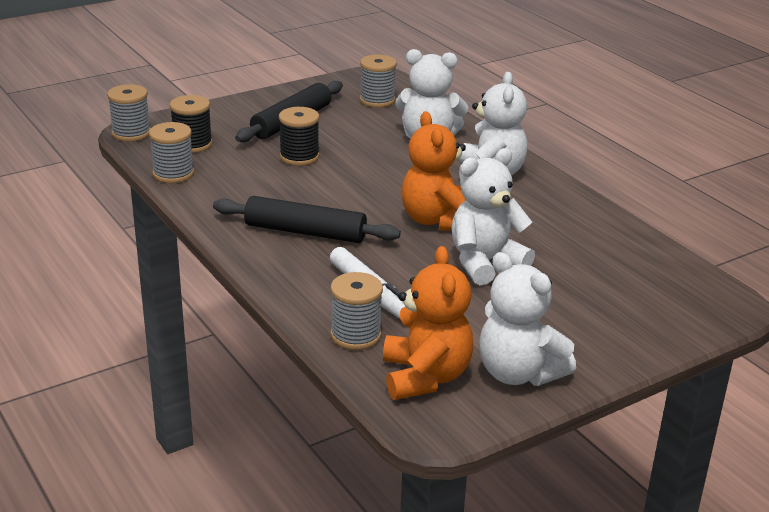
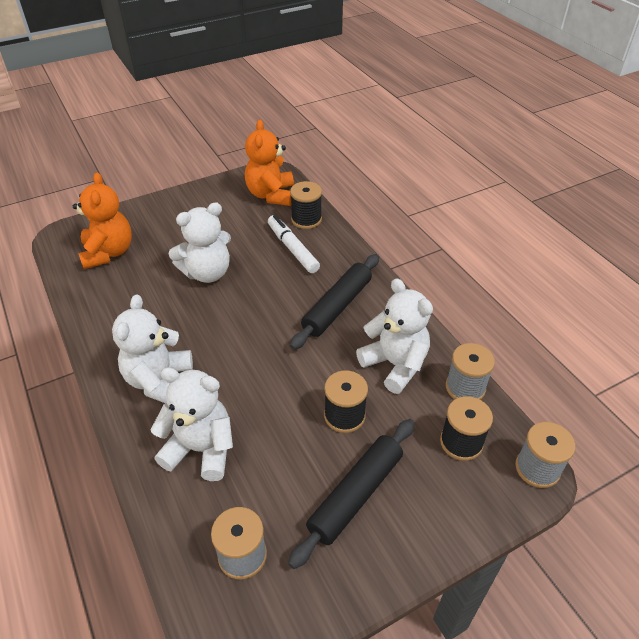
camera: 175 degrees left, 15 degrees up
black rolling pin [213,196,401,243] -> black rolling pin turned 75 degrees counterclockwise [290,254,379,350]
grey spool [330,272,383,350] -> black spool [290,181,322,229]
orange teddy bear [401,111,466,231] -> orange teddy bear moved to [73,172,132,269]
white teddy bear [479,252,576,386] -> white teddy bear moved to [356,278,433,394]

